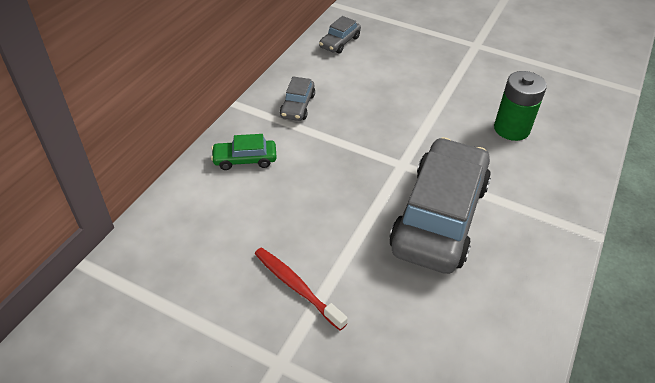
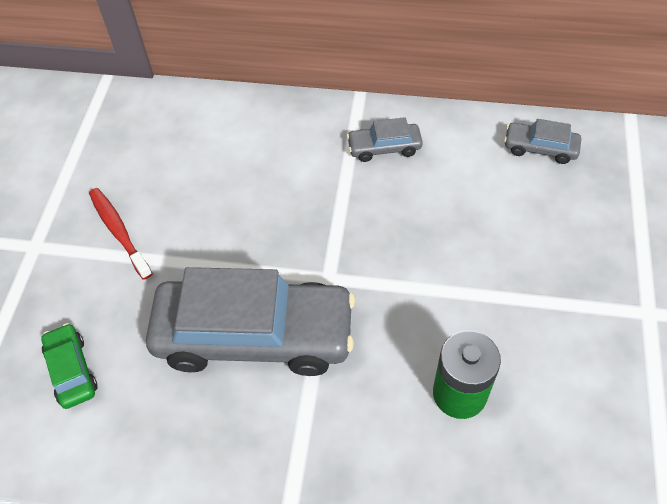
camera: 75 degrees right, 10 degrees up
green car [211,134,277,170] -> green car moved to [41,323,98,409]
red toothbrush [255,247,348,331] -> red toothbrush turned 60 degrees counterclockwise [89,188,153,280]

